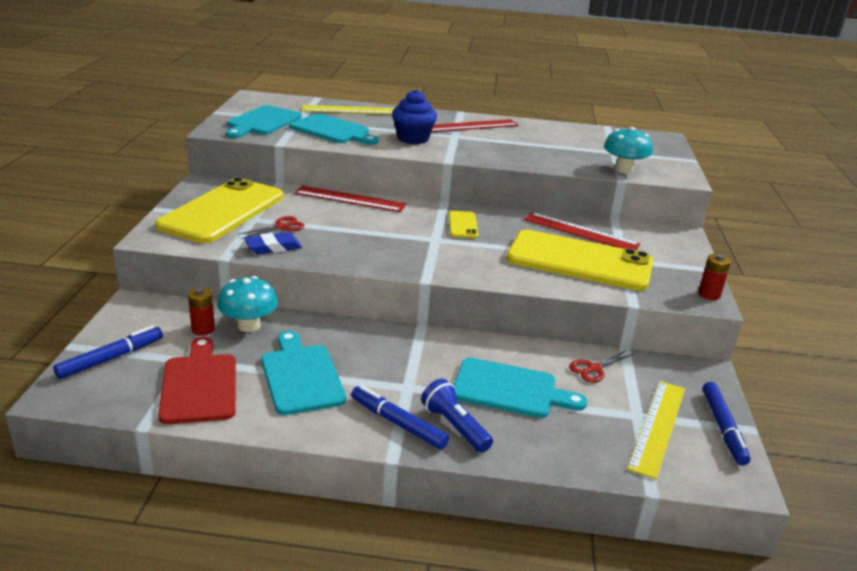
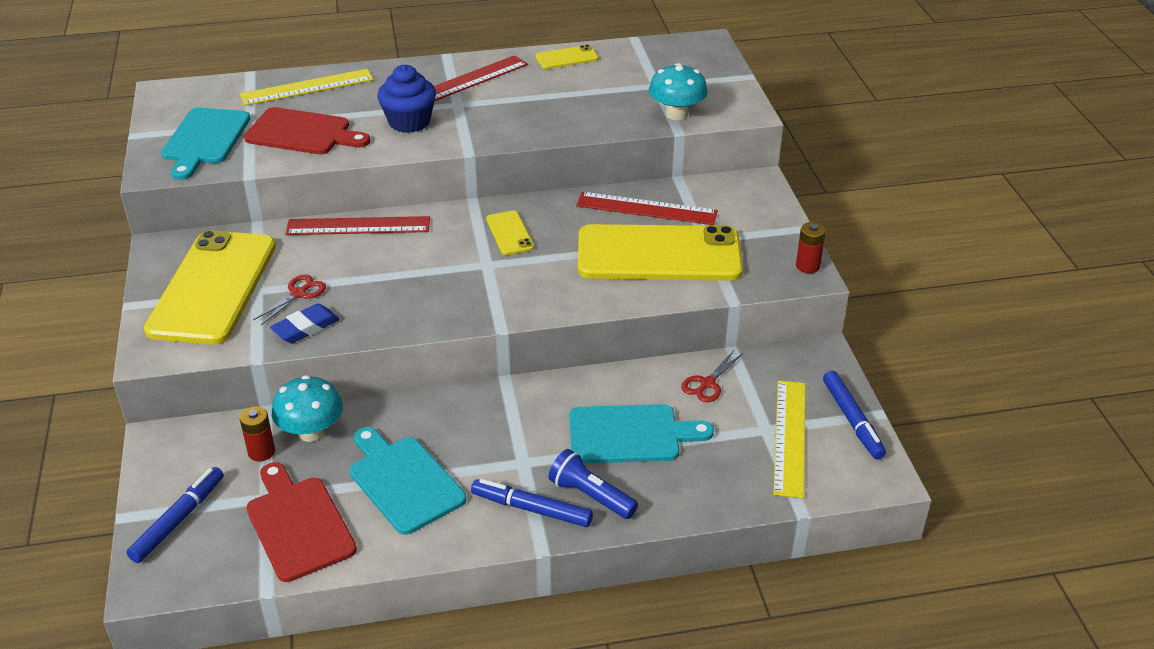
camera: 15 degrees left, 10 degrees up
turquoise cutting board [289,114,379,145] -> red cutting board [244,107,370,154]
none -> yellow phone [535,45,599,69]

